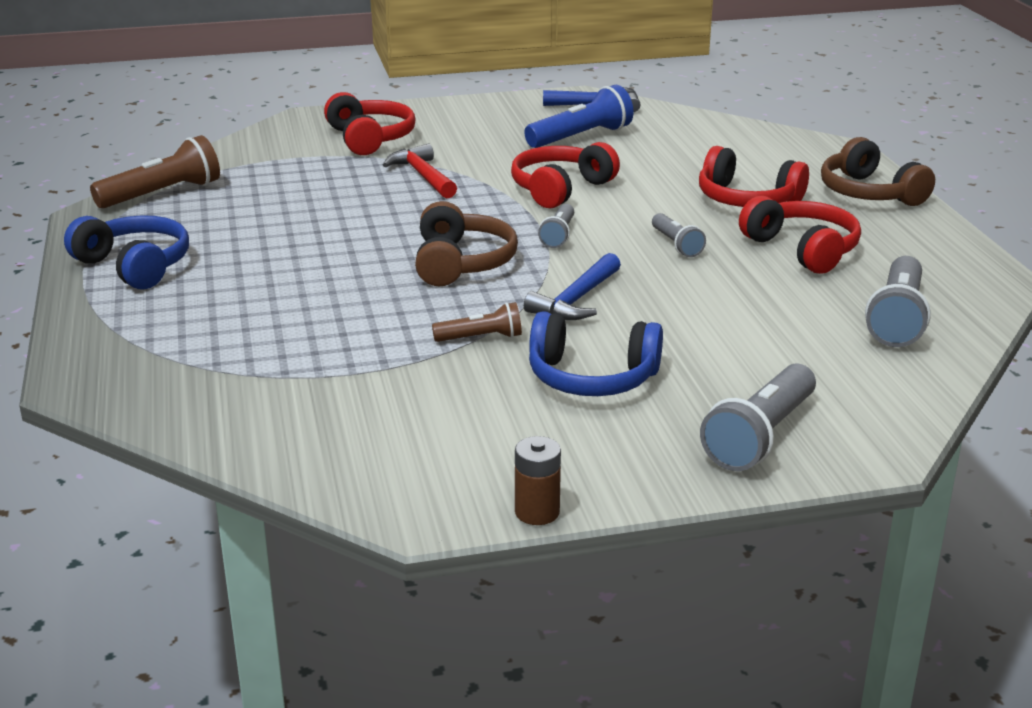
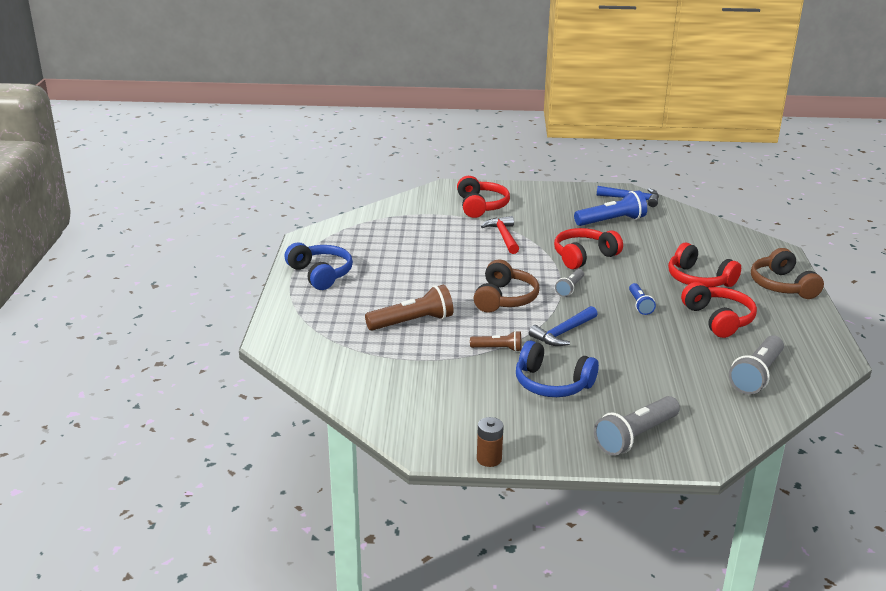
camera: 15 degrees right, 0 degrees up
brown flashlight [90,135,220,208] -> brown flashlight moved to [365,284,454,331]
grey flashlight [652,213,706,257] -> blue flashlight [629,283,656,315]

